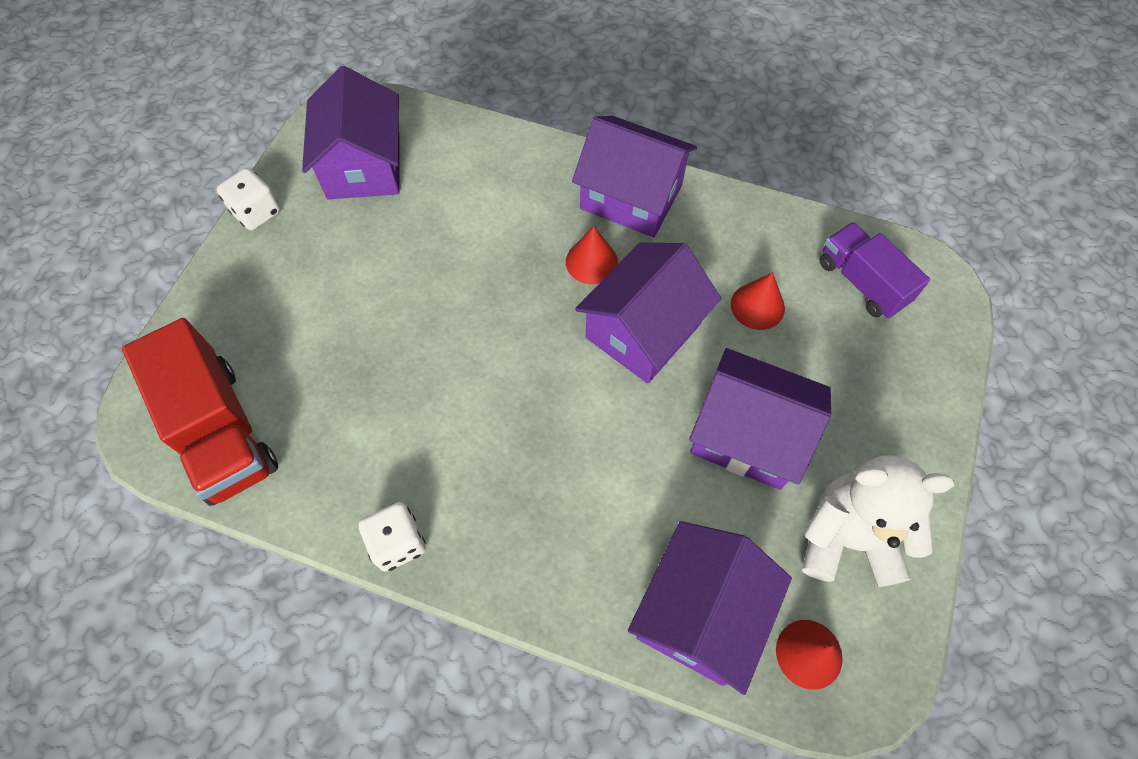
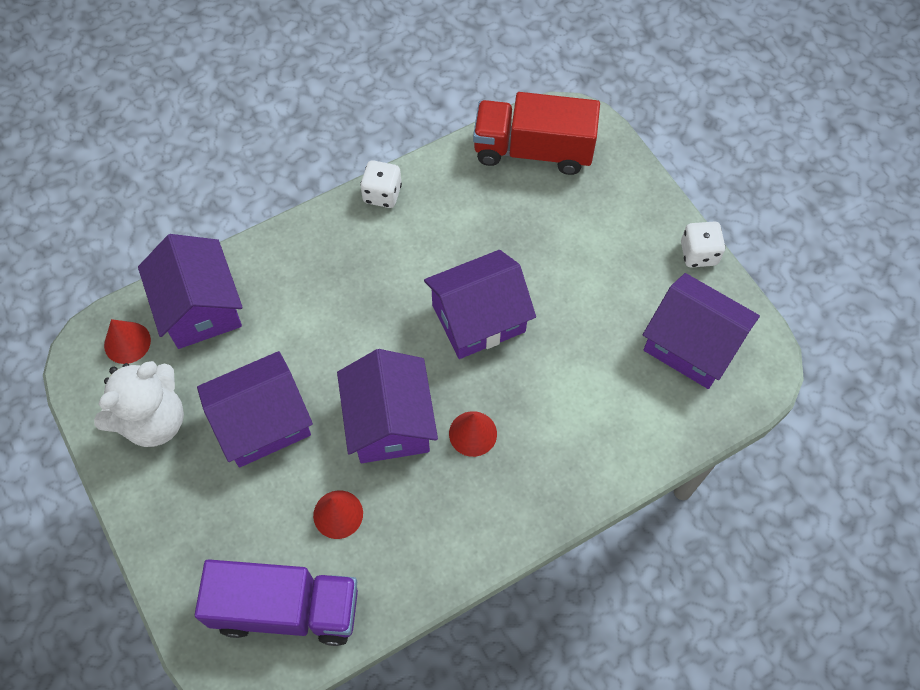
camera: 130 degrees right, 0 degrees up
purple house [572,116,697,237] -> purple house moved to [424,250,536,359]
purple truck [819,222,930,318] -> purple truck [195,559,358,646], size x1.54

